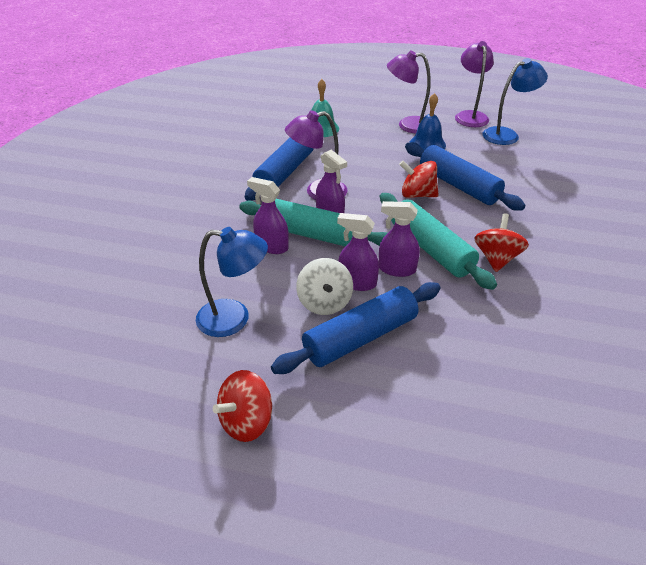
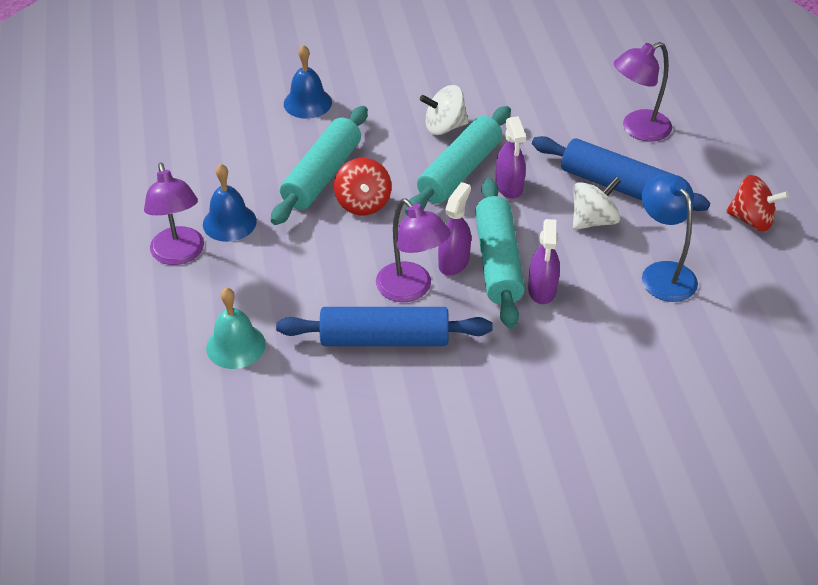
camera: 115 degrees left, 5 degrees up
purple spray bottle [337,213,379,291] -> none
blue rolling pin [405,142,525,211] -> turquoise rolling pin [271,106,368,225]
purple lamp [455,41,494,127] -> purple lamp moved to [614,42,672,142]
red spinning top [474,213,529,272] -> white spinning top [420,85,469,135]
blue lamp [483,58,548,145] -> none
none -> blue bell [284,45,332,119]

